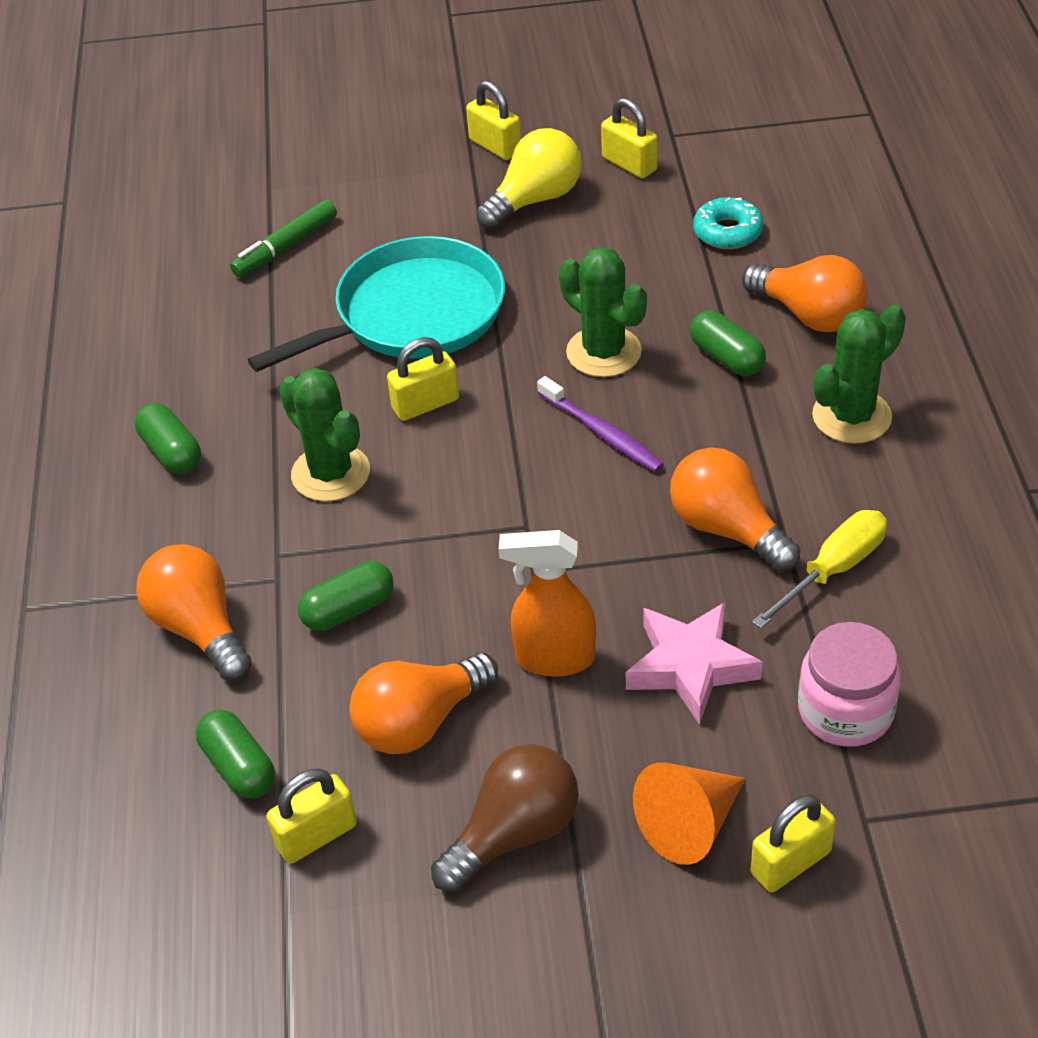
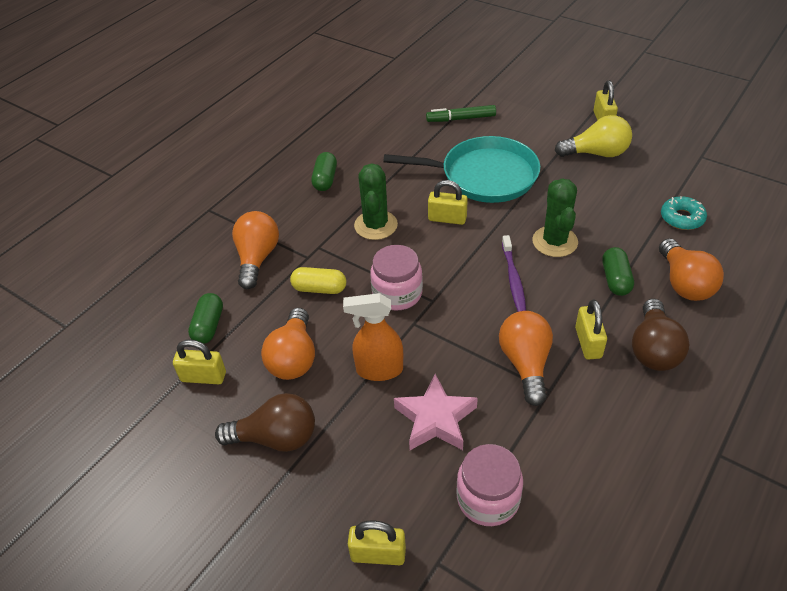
camera: 40 degrees right, 0 degrees up
green capsule [298,561,394,631] -> yellow capsule [290,267,346,294]
orange light bulb [350,653,498,754] -> orange light bulb turned 90 degrees counterclockwise [261,308,315,380]
orange spray bottle [499,530,596,677] -> orange spray bottle turned 45 degrees counterclockwise [343,293,403,381]
yellow padlock [601,98,658,178] -> yellow padlock moved to [575,299,607,360]
orange cone [633,763,745,865] -> none
yellow screwdriver [752,510,887,629] -> none
green cactus [812,305,906,444] -> brown light bulb [632,299,689,371]
none -> pink jar [370,245,423,311]

